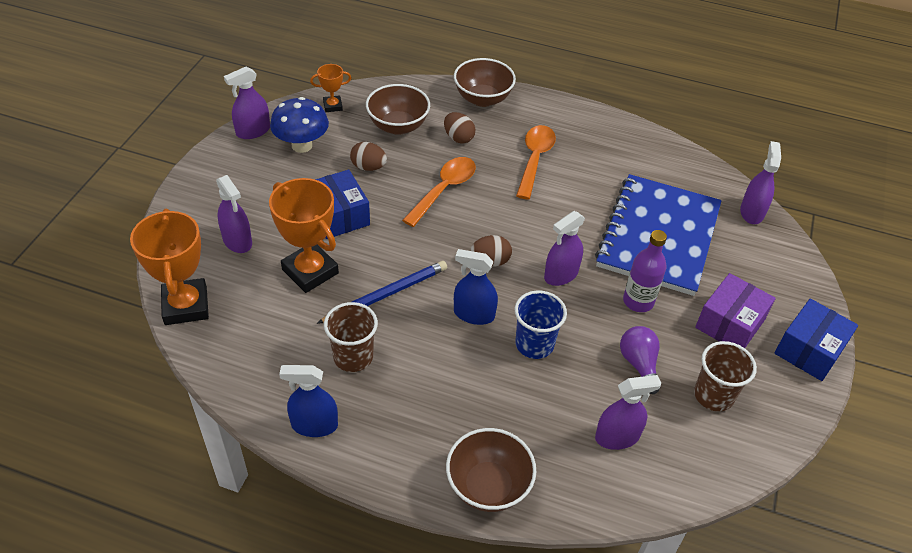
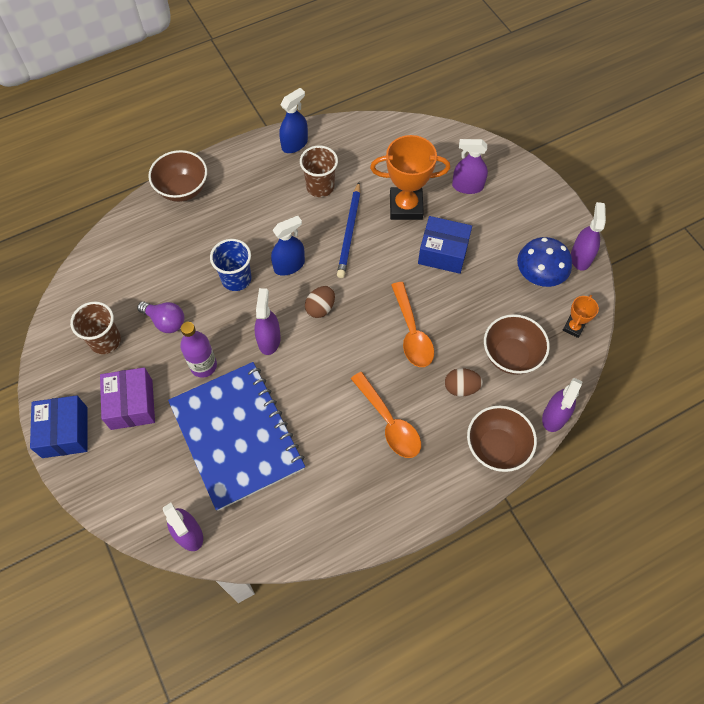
camera: 135 degrees right, 15 degrees up
orange trophy [130,209,209,325] -> none
brown egg [350,142,387,171] -> none
purple spray bottle [595,375,662,450] -> purple spray bottle moved to [542,378,582,432]

